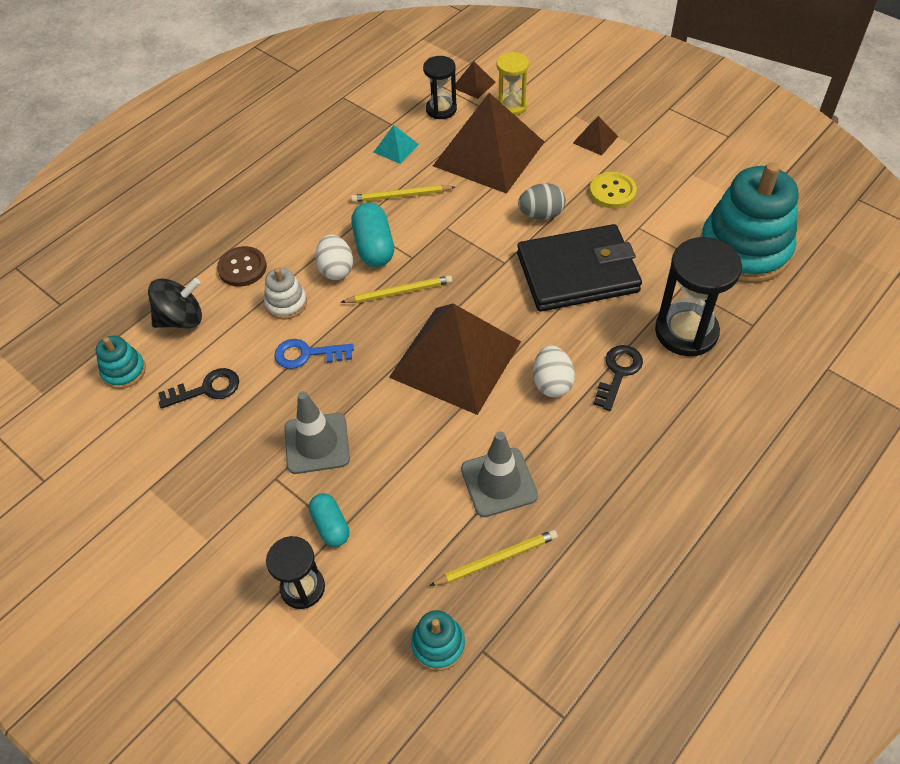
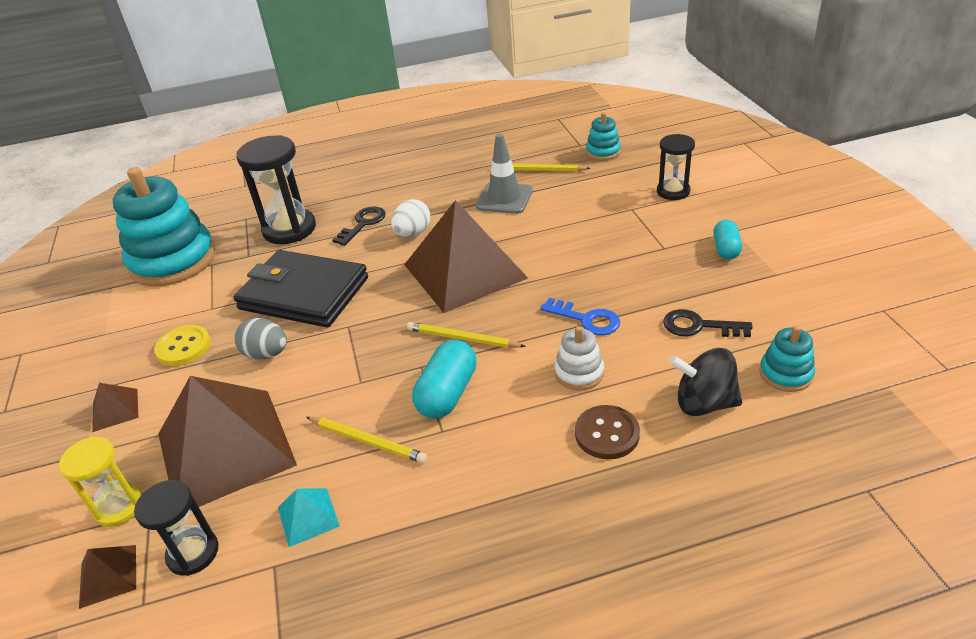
camera: 145 degrees left, 15 degrees down
grey traffic cone [284,391,350,474] -> none
turquoise capsule [309,493,349,547] -> turquoise capsule moved to [713,220,742,259]
white egg [315,234,353,280] -> none
black key [593,345,643,411] -> black key turned 150 degrees clockwise [332,206,386,246]

